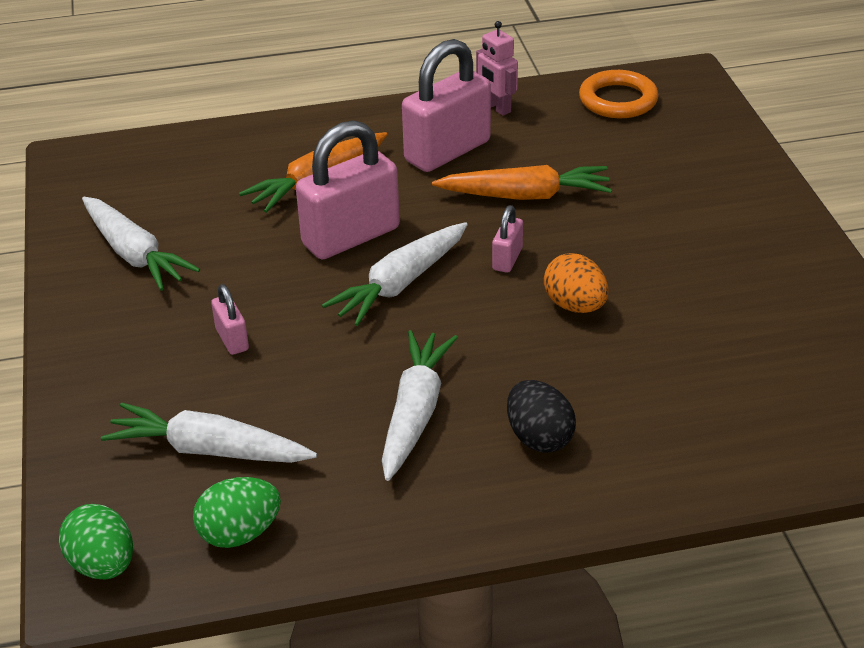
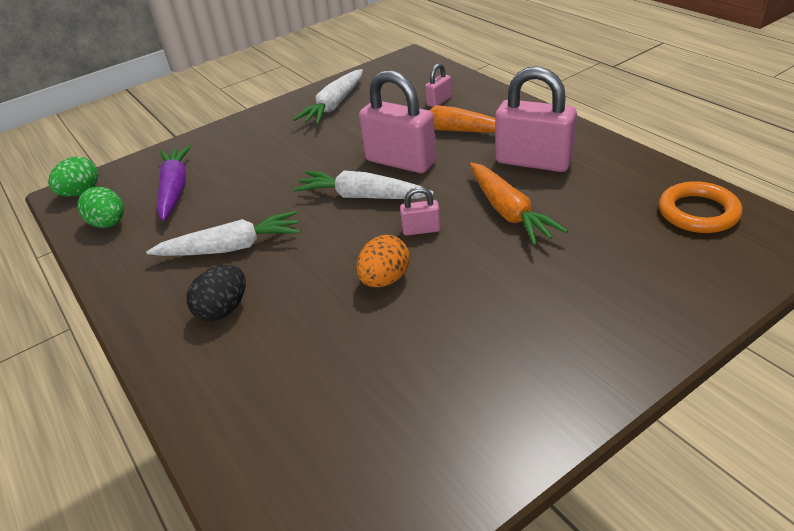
camera: 70 degrees right, 0 degrees up
white carrot [101,402,317,463] -> purple carrot [157,145,191,221]
pink padlock [211,284,249,355] -> pink padlock moved to [425,63,452,107]
pink robot [476,21,518,116] -> none

